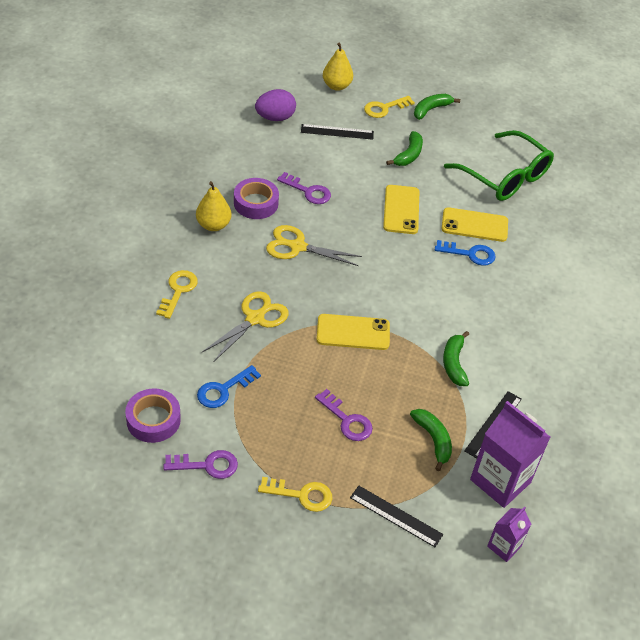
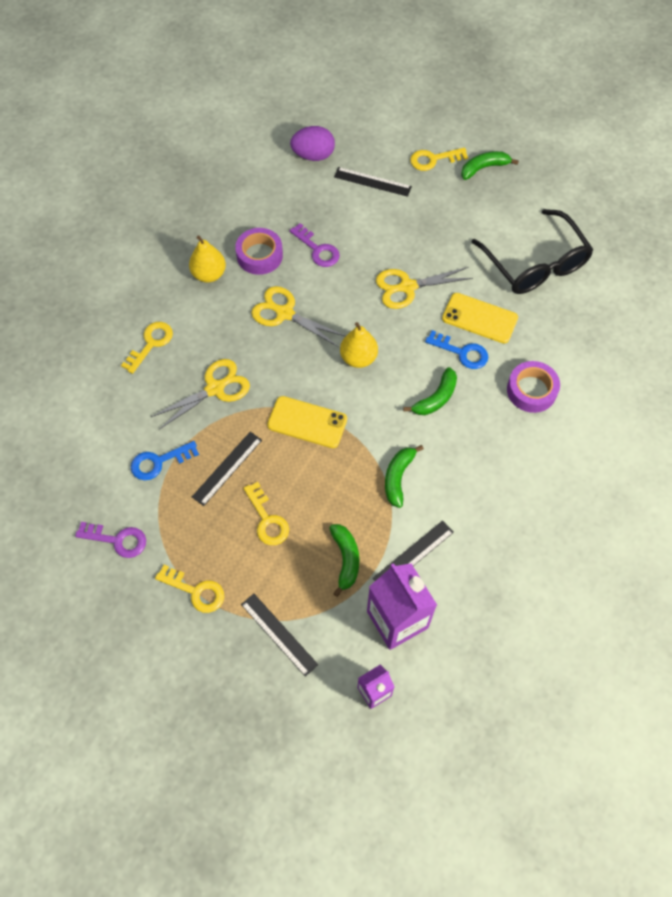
camera: 20 degrees right, 15 degrees up
purple tape [125,389,181,443] -> purple tape moved to [507,361,560,413]
purple key [315,389,373,441] -> yellow key [244,482,289,545]
yellow pear [323,42,353,91] -> yellow pear moved to [340,322,378,368]
yellow phone [383,185,419,234] -> yellow scissors [376,267,473,309]
green banana [386,131,423,166] -> green banana moved to [403,367,457,415]
green glasses [444,130,554,201] -> black glasses [472,209,594,294]
none -> black ruler [192,432,262,506]

